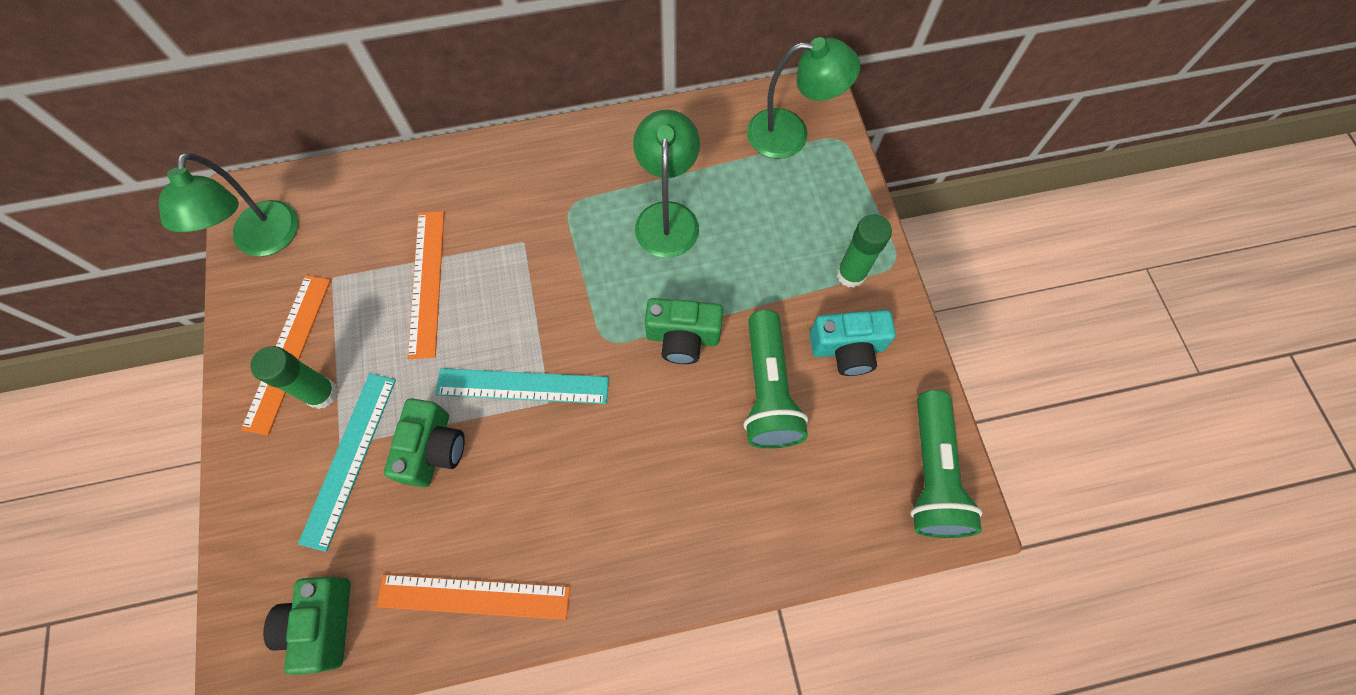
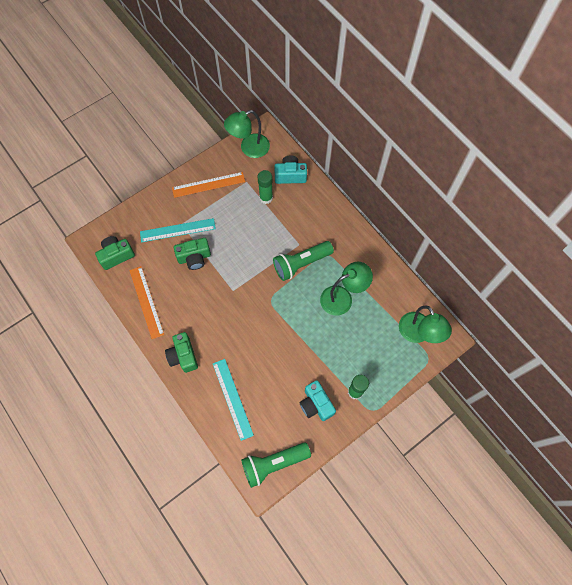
camera: 65 degrees right, 0 degrees up
green glue stick [250,346,338,409] -> green glue stick moved to [258,170,273,204]
orange ruler [408,211,444,359] -> none
turquoise ruler [435,368,609,404] -> turquoise ruler moved to [213,359,254,441]
green camera [645,298,723,364] -> green camera moved to [165,332,198,373]
green flashlight [744,310,808,449] -> green flashlight moved to [273,241,334,281]
none -> turquoise camera [274,155,307,184]

